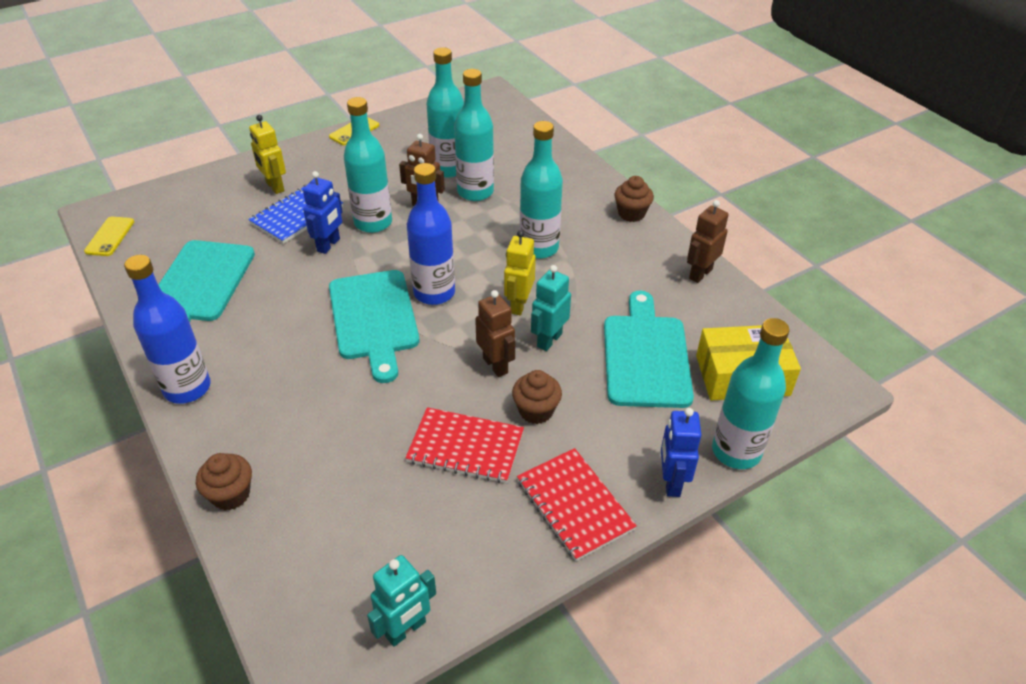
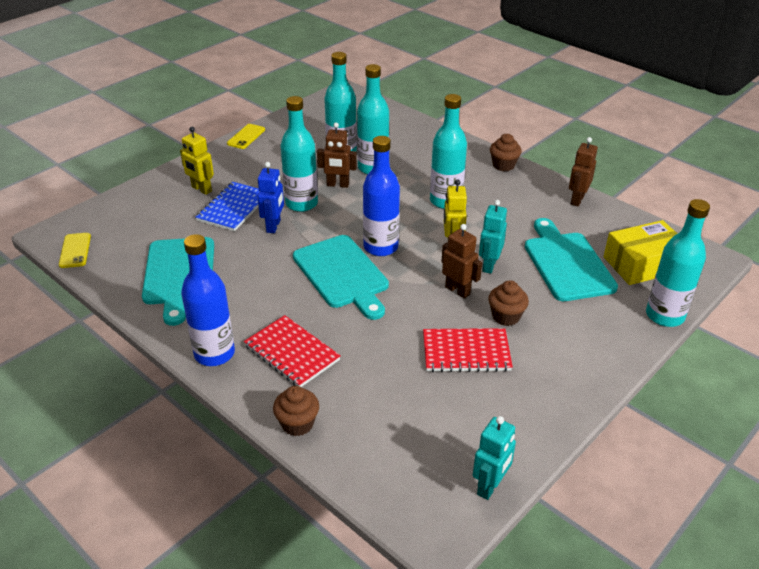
camera: 15 degrees left, 5 degrees down
red notebook [517,448,637,561] -> red notebook moved to [244,315,341,387]
blue robot [661,408,701,497] -> none

